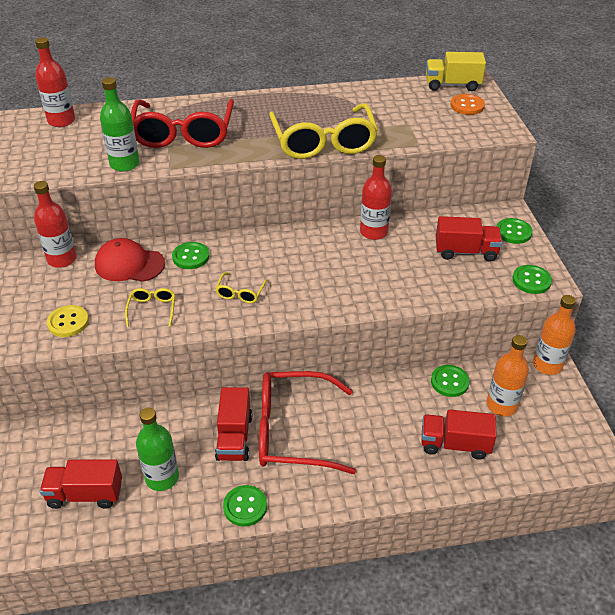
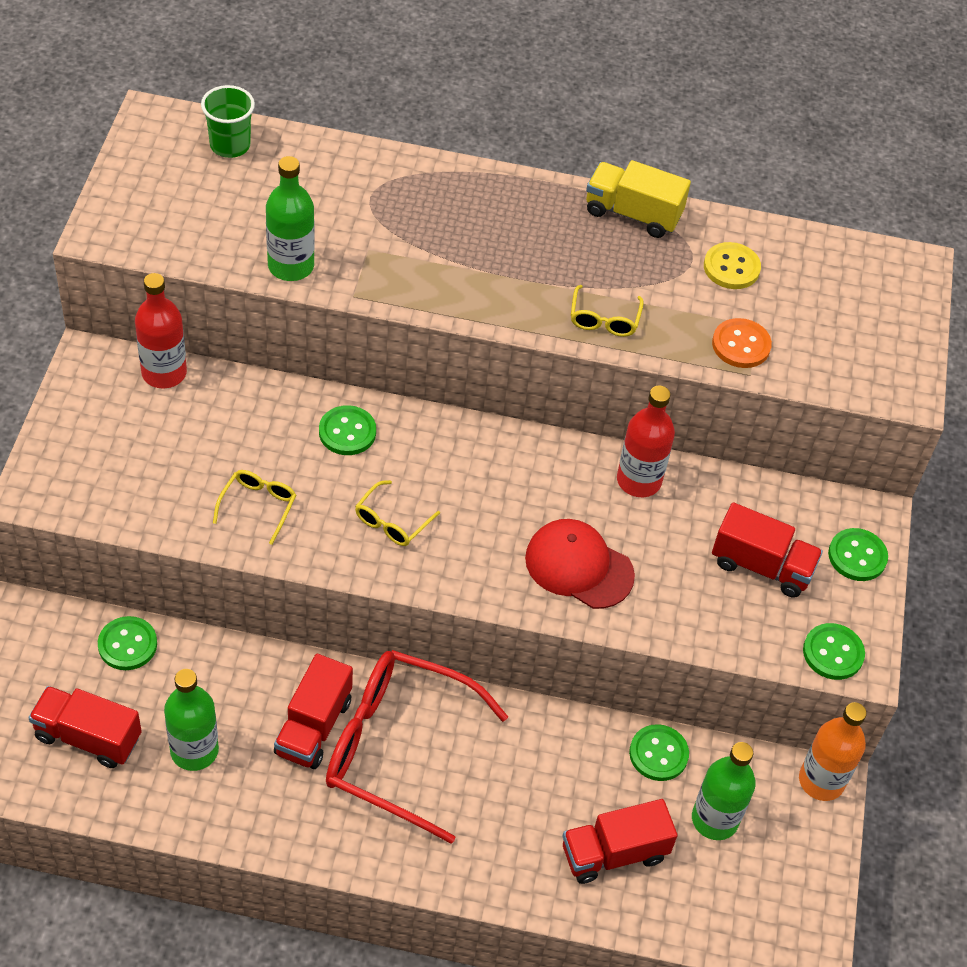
camera: 15 degrees right, 10 degrees up
red bottle [35,37,75,127] -> green cup [201,85,255,158]
yellow button [47,305,89,337] -> yellow button moved to [704,242,761,289]
red cap [95,238,165,282] -> red cap moved to [525,519,635,609]
red glasses [131,99,234,148] -> none
green button [223,485,267,526] -> green button moved to [98,616,157,670]
yellow glasses [269,103,378,159] -> yellow glasses [571,285,644,337], size x0.43
red truck [421,409,497,460] -> red truck turned 45 degrees counterclockwise [563,799,678,884]
yellow truck [426,52,486,91] -> yellow truck moved to [586,160,691,238]
orange button [450,94,485,115] -> orange button moved to [712,318,772,368]
orange bottle [487,335,529,417] -> green bottle [692,742,756,840]

